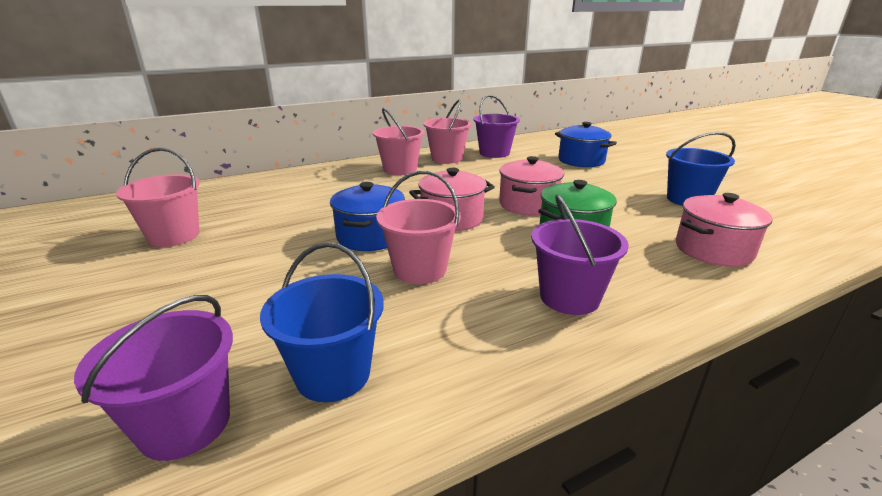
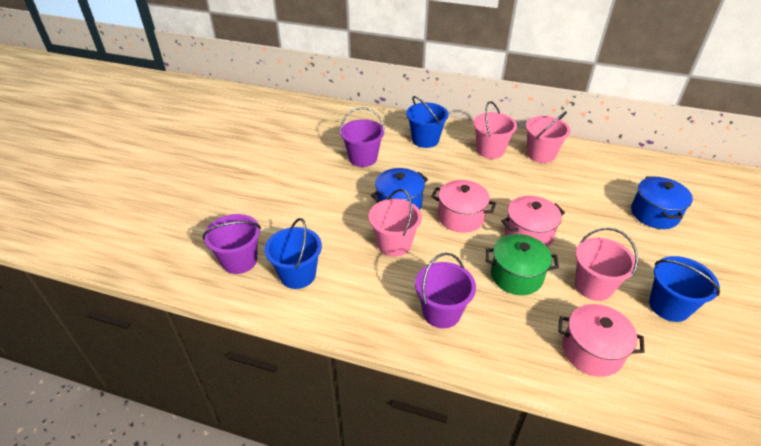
camera: 45 degrees right, 15 degrees up
pink bucket [116,148,200,247] -> pink bucket moved to [575,228,638,301]
purple bucket [473,95,520,158] -> purple bucket moved to [340,107,385,167]
none -> blue bucket [406,96,448,148]

